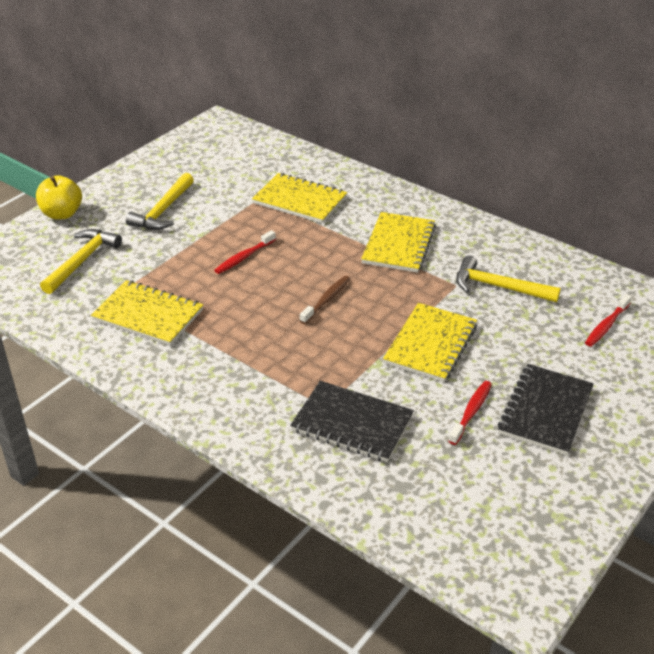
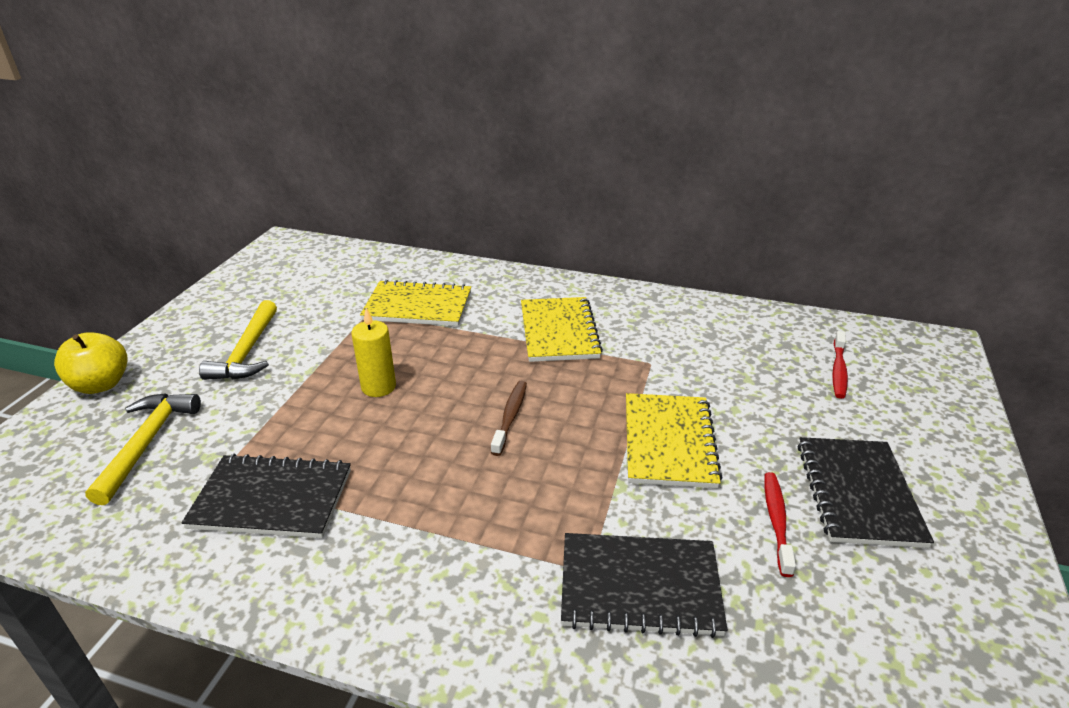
camera: 20 degrees left, 5 degrees down
yellow notebook [91,280,203,346] -> black notebook [181,454,351,538]
red toothbrush [214,230,276,274] -> yellow candle [351,308,396,397]
yellow hammer [456,255,561,302] -> none

